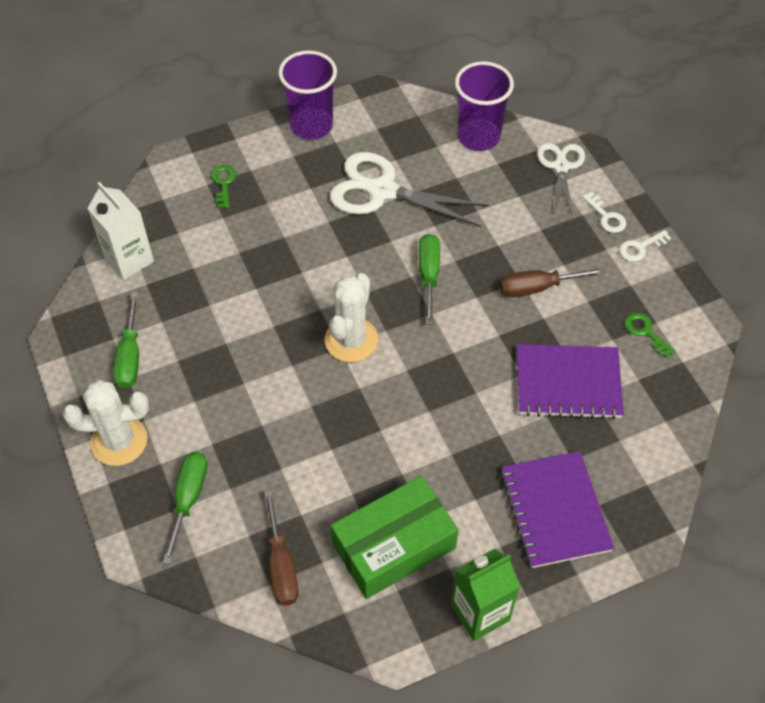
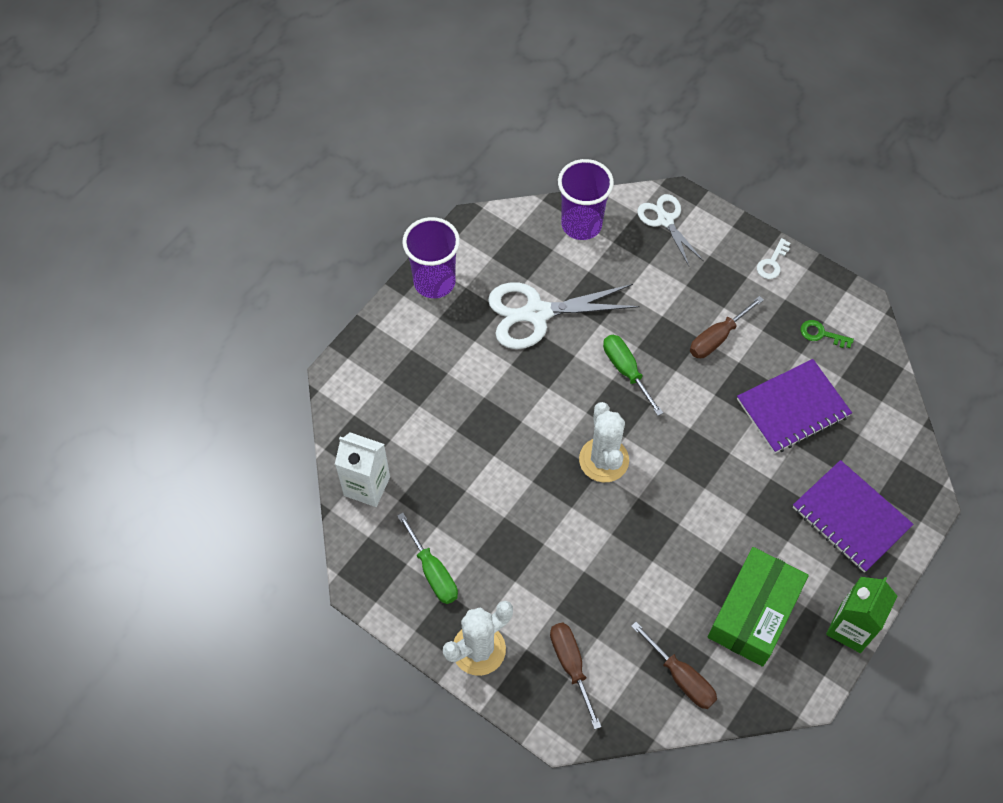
camera: 30 degrees left, 5 degrees up
green screwdriver [163,452,207,564] -> brown screwdriver [550,623,601,729]
green key [211,165,236,208] -> none
white key [582,192,626,233] -> none

